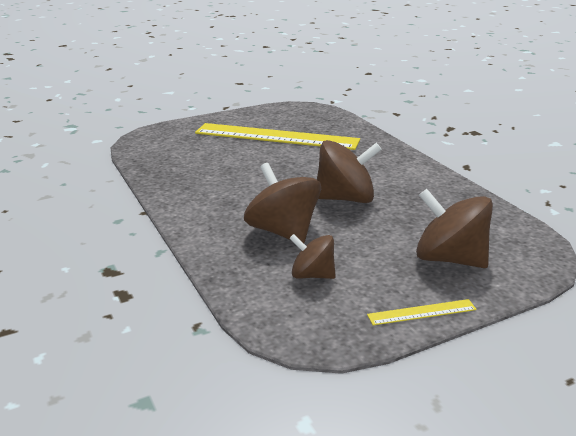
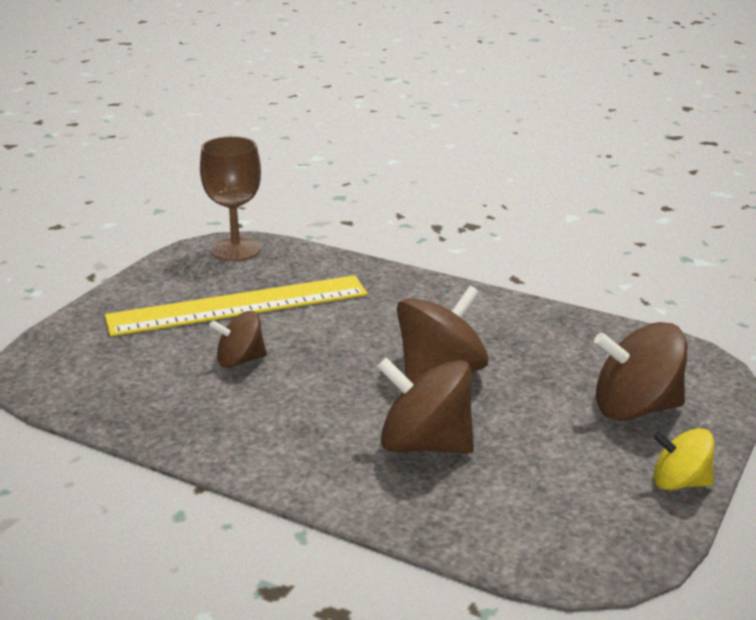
camera: 35 degrees left, 0 degrees up
brown spinning top [289,234,336,279] -> brown spinning top moved to [209,311,267,368]
yellow ruler [367,299,477,325] -> yellow spinning top [653,428,714,490]
none -> brown goblet [200,136,261,261]

